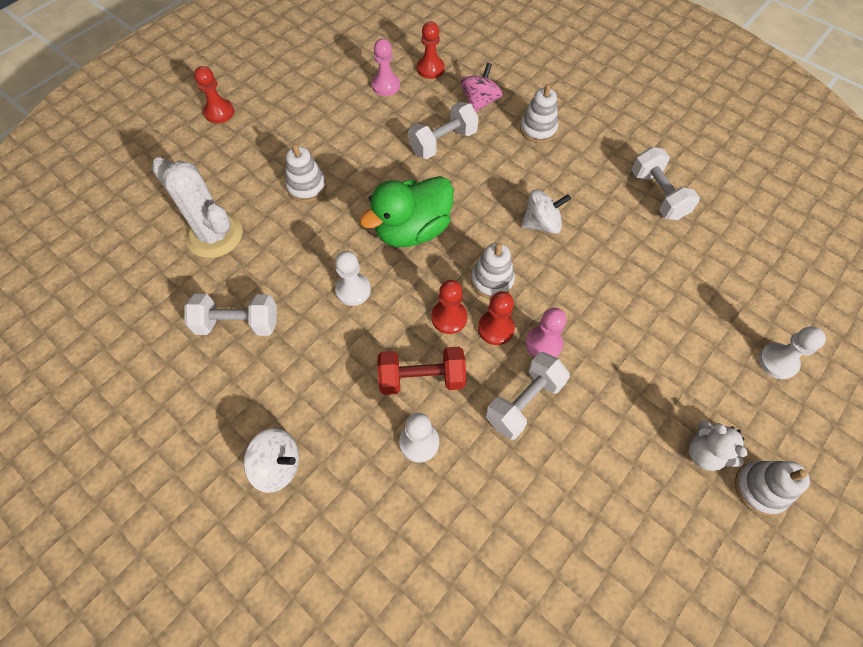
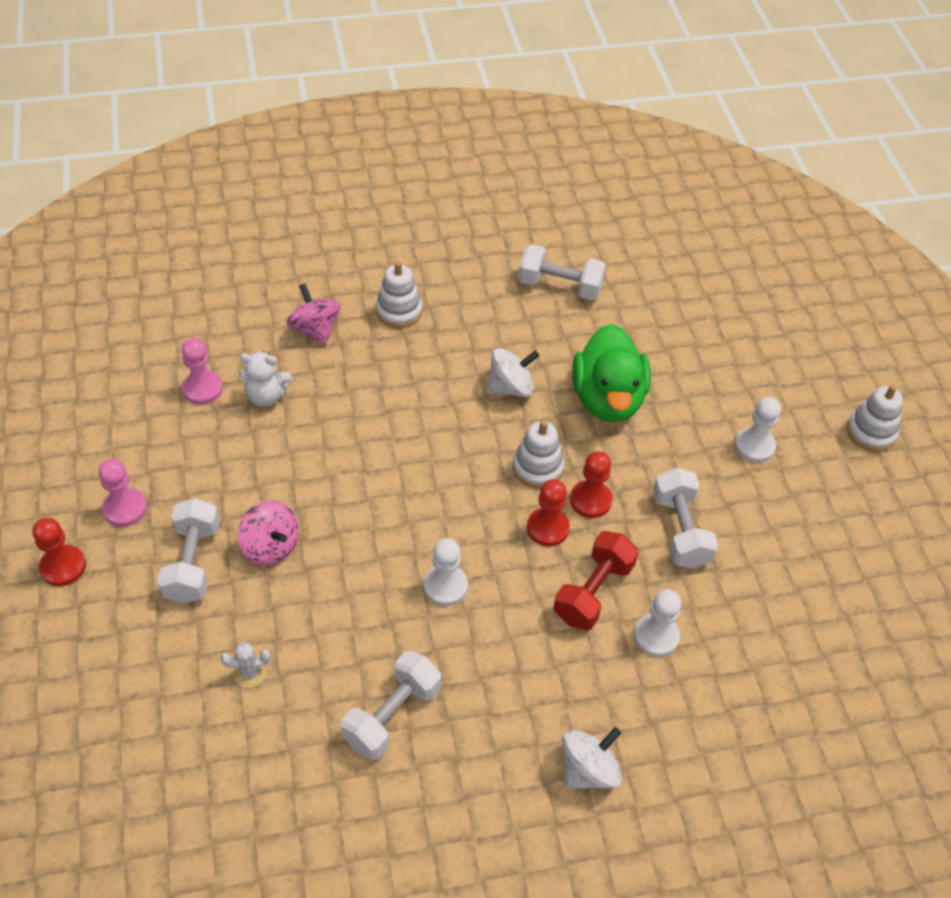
camera: 55 degrees left, 10 degrees down
white cactus [152,157,243,258] -> white cactus [221,642,270,688], size x0.41
white stacking toy [286,144,326,202] -> pink spinning top [238,500,299,566]
green duck [359,176,454,247] -> green duck moved to [572,324,651,422]
white dumbbell [408,102,479,159] -> white dumbbell moved to [157,498,220,604]
red pawn [417,22,445,79] -> none
white spinning top [522,189,571,234] -> white spinning top turned 45 degrees clockwise [487,348,539,397]
pink pawn [526,308,566,358] -> pink pawn moved to [99,459,147,527]
white teddy bear [689,420,747,471] -> white teddy bear moved to [239,351,292,407]
white pawn [759,326,826,379] -> white pawn moved to [735,397,781,463]

